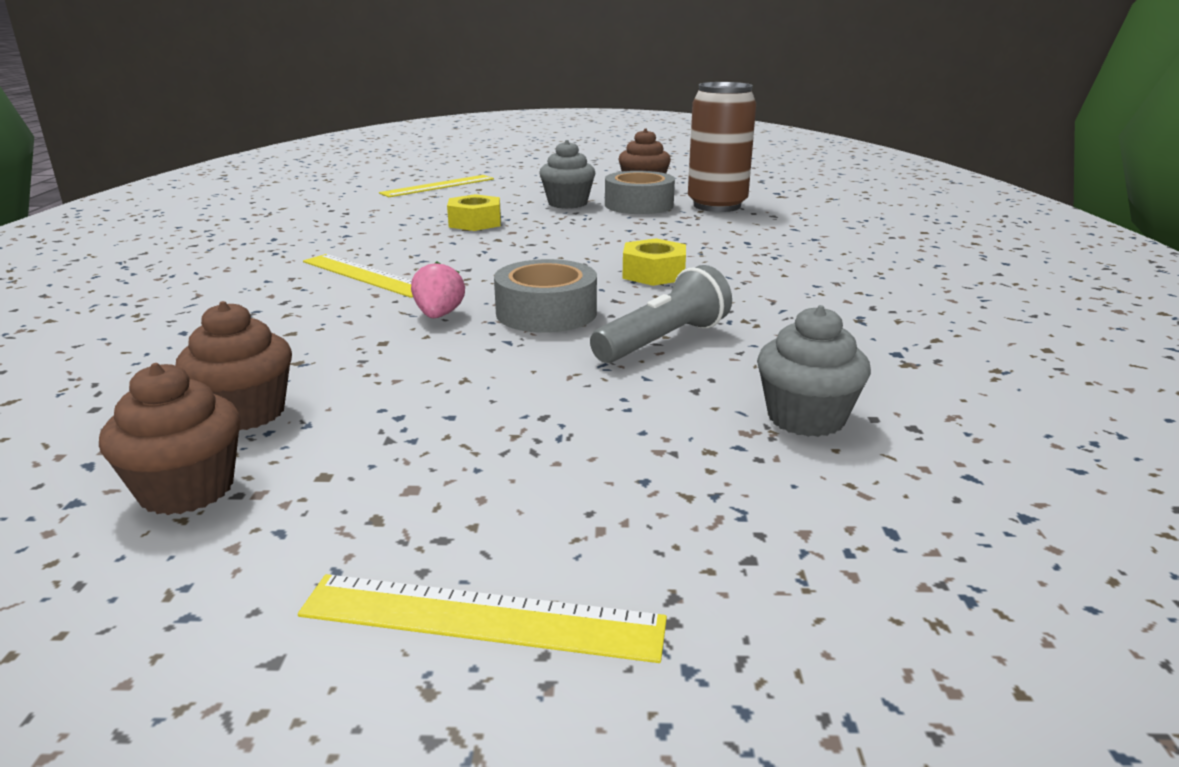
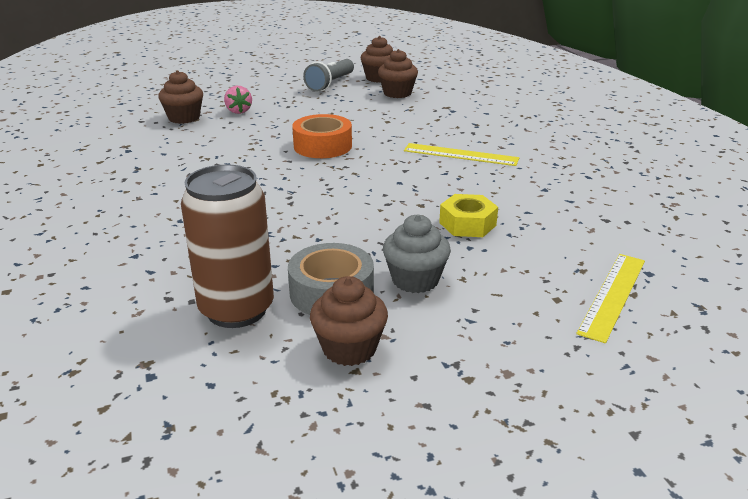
camera: 160 degrees right, 5 degrees up
yellow ruler [298,574,667,663] -> none
pink strawberry [411,261,465,318] -> pink strawberry moved to [224,86,252,114]
grey tape [494,259,597,333] -> orange tape [292,114,352,158]
grey flashlight [590,265,732,363] -> grey flashlight moved to [303,59,354,92]
yellow nut [622,238,686,286] -> none
grey cupcake [757,305,871,437] -> brown cupcake [158,70,203,124]

